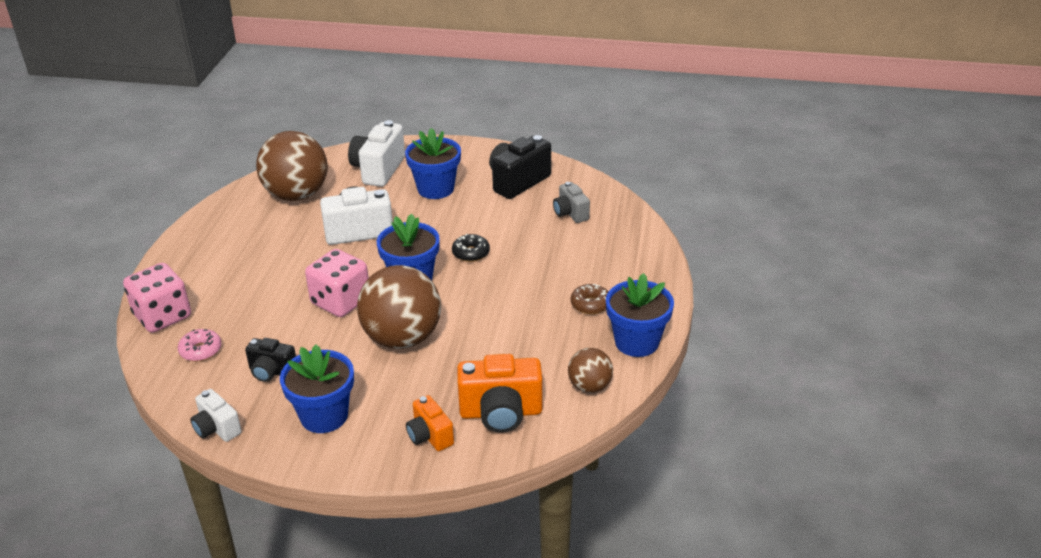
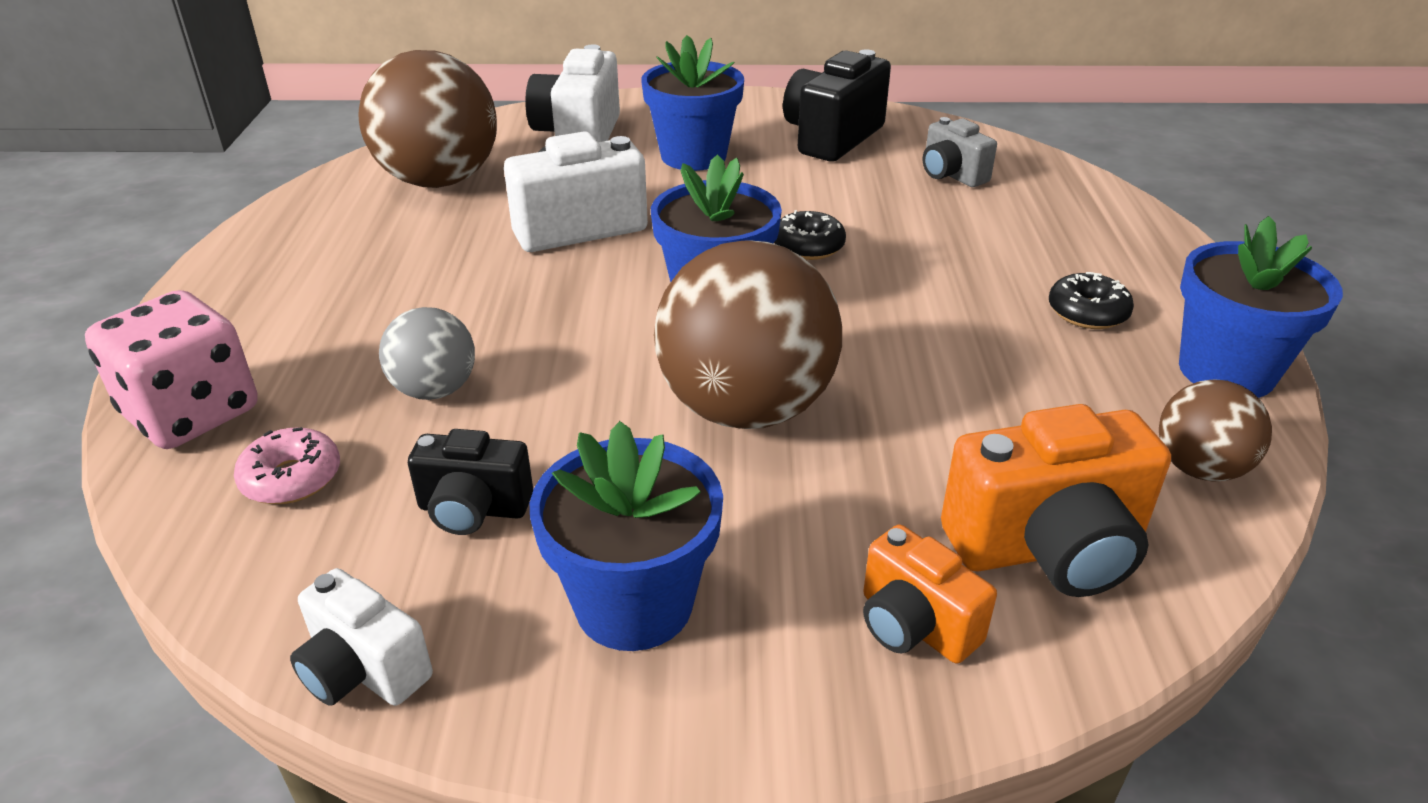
camera: 10 degrees left, 0 degrees up
pink dice [305,249,369,317] -> none
brown donut [571,284,608,314] -> black donut [1049,272,1134,329]
none -> grey ball [379,307,475,400]

